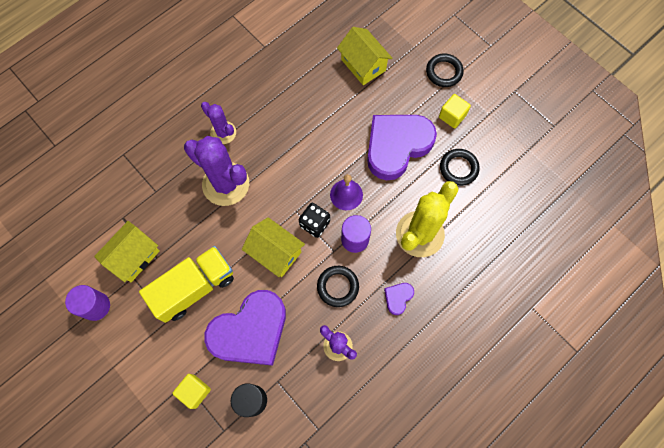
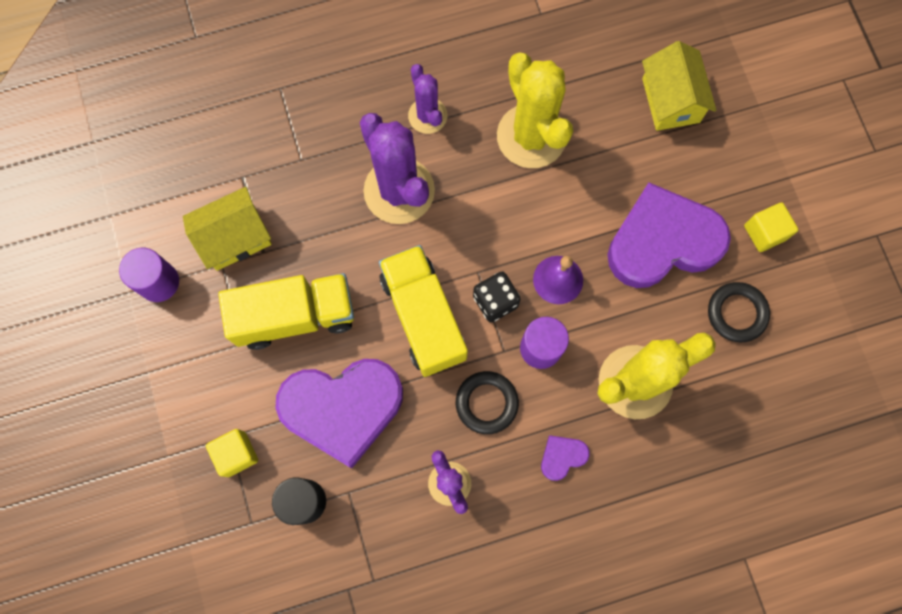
camera: 25 degrees right, 5 degrees up
yellow house [242,217,305,277] -> yellow truck [379,245,468,377]
black ring [426,54,464,87] -> none
none -> yellow cactus [497,52,573,168]

